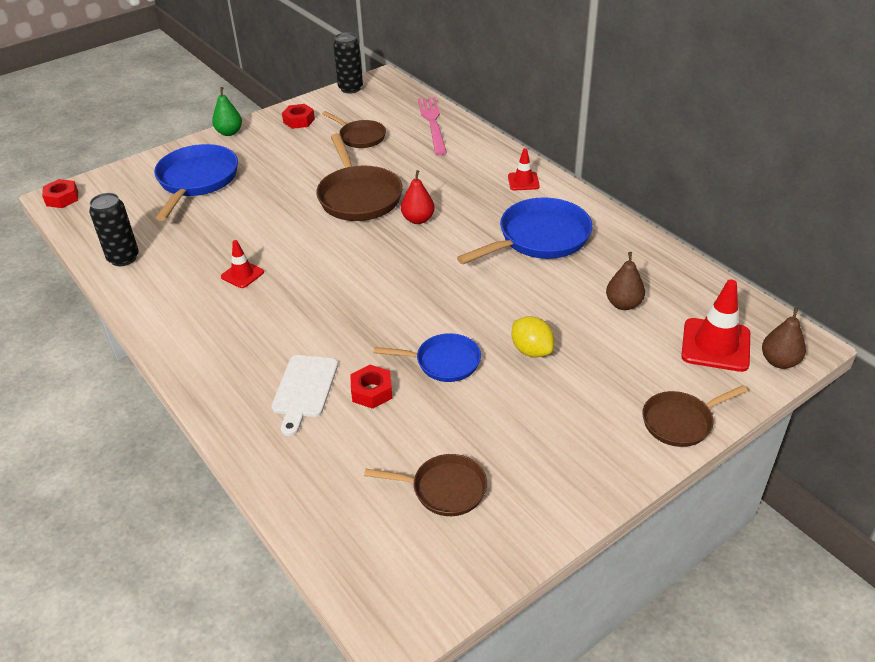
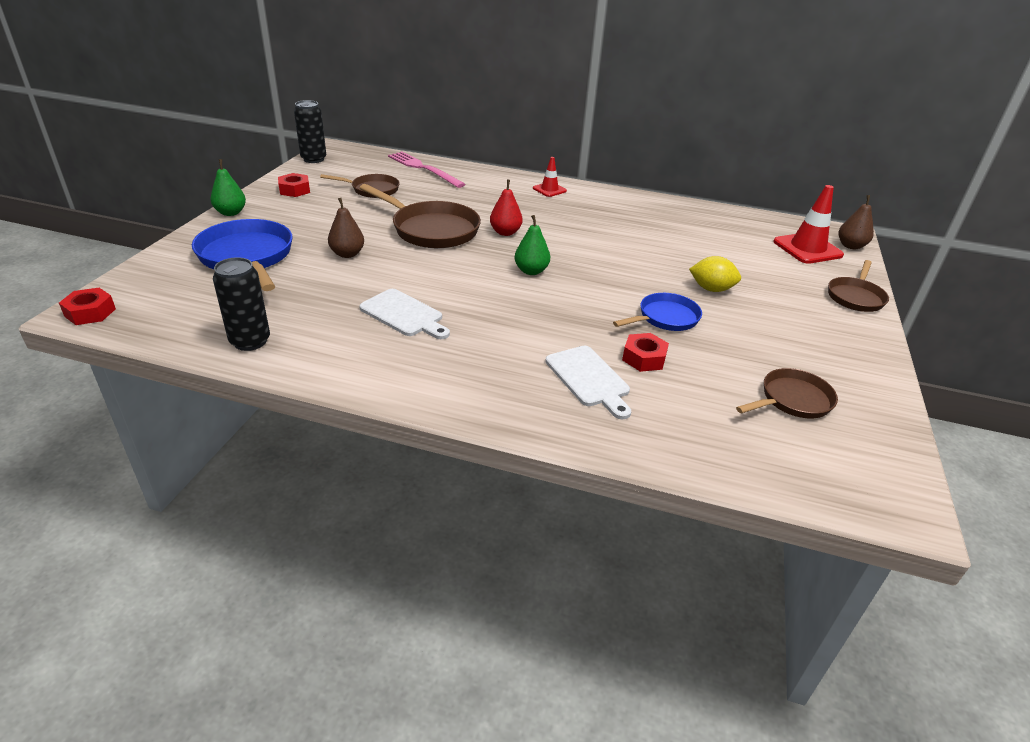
camera: 40 degrees left, 5 degrees down
red traffic cone [221,240,264,288] -> white cutting board [359,289,450,339]
blue pan [457,197,592,264] -> none
brown pear [606,252,645,310] -> brown pear moved to [328,198,364,258]
none -> green pear [515,215,550,275]

